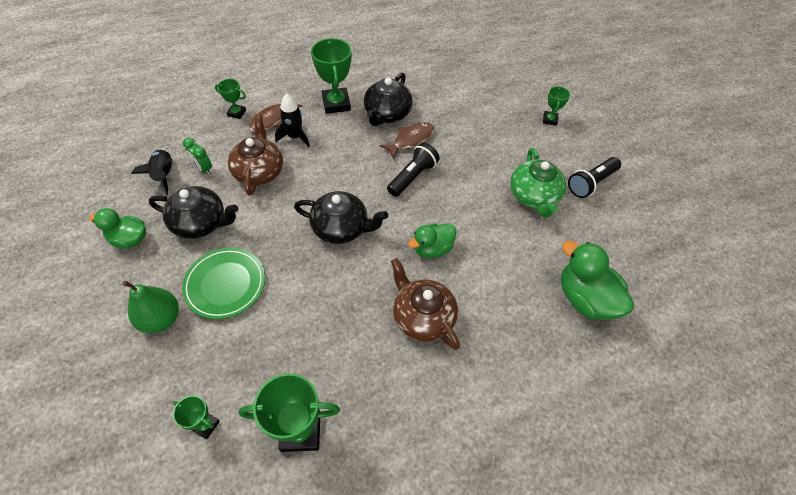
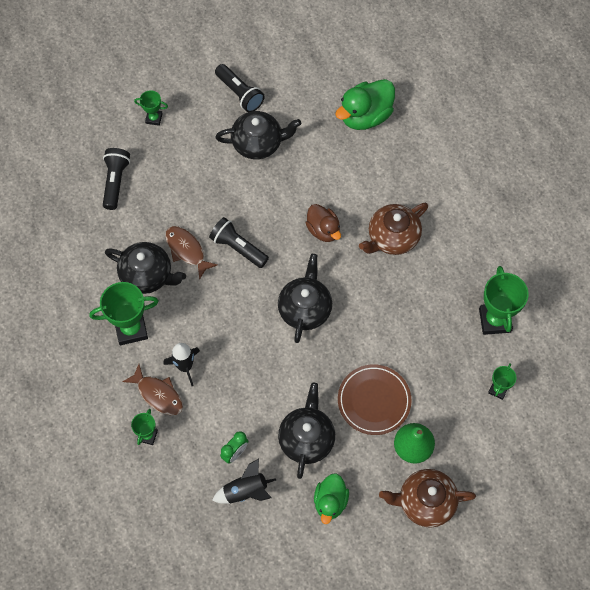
camera: 90 degrees left, 10 degrees up
green plate [182,248,265,319] -> brown plate [338,364,411,435]
brown teapot [228,114,283,195] -> brown teapot moved to [379,469,476,527]
green duck [408,223,457,258] -> brown duck [306,204,341,242]
green teapot [510,148,566,218] -> black teapot [215,111,301,159]
none -> black flashlight [103,148,130,210]

